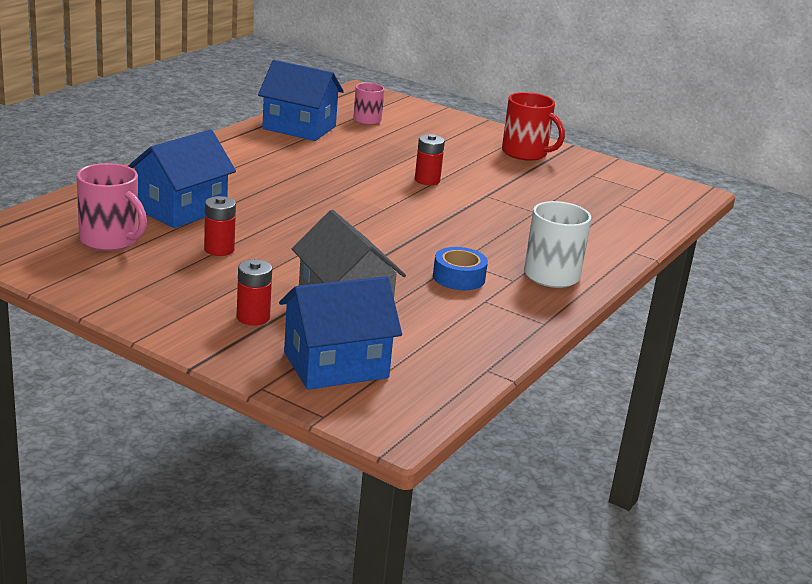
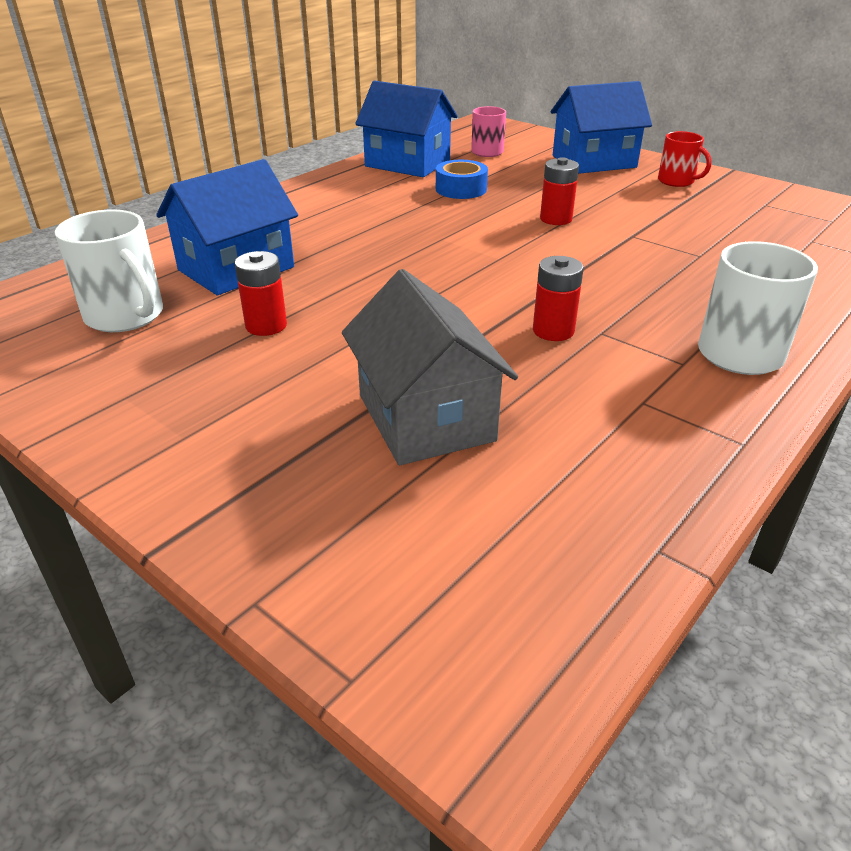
camera: 10 degrees right, 10 degrees up
pink mug [77,163,147,251] -> white mug [55,210,163,332]
red battery [237,259,272,326] -> red battery moved to [533,256,584,341]
blue house [279,276,402,390] -> blue house moved to [551,81,652,174]
blue tape [433,247,488,290] -> blue tape moved to [436,160,488,199]
red mug [502,92,565,161] -> red mug [658,131,712,187], size x0.64

